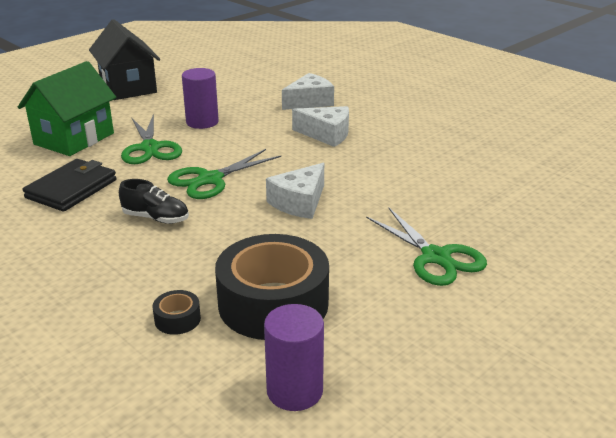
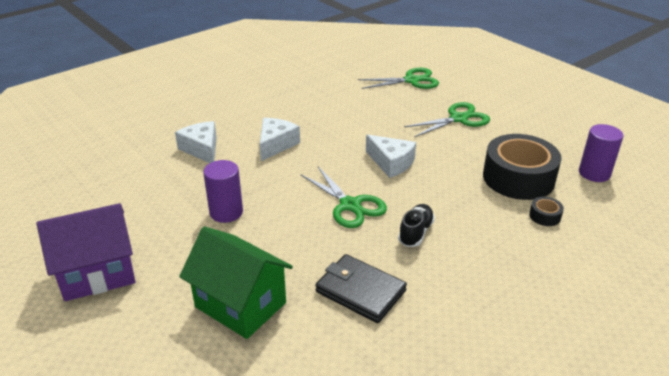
camera: 85 degrees left, 5 degrees up
black house [89,19,160,100] -> purple house [37,203,135,301]
green scissors [121,114,182,164] -> green scissors moved to [358,68,439,89]

